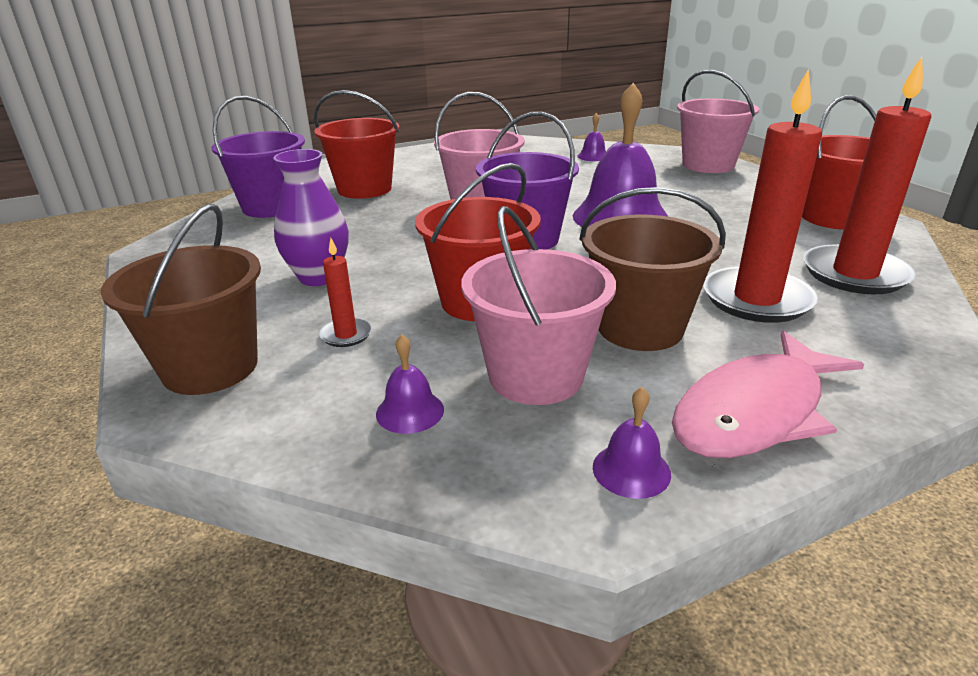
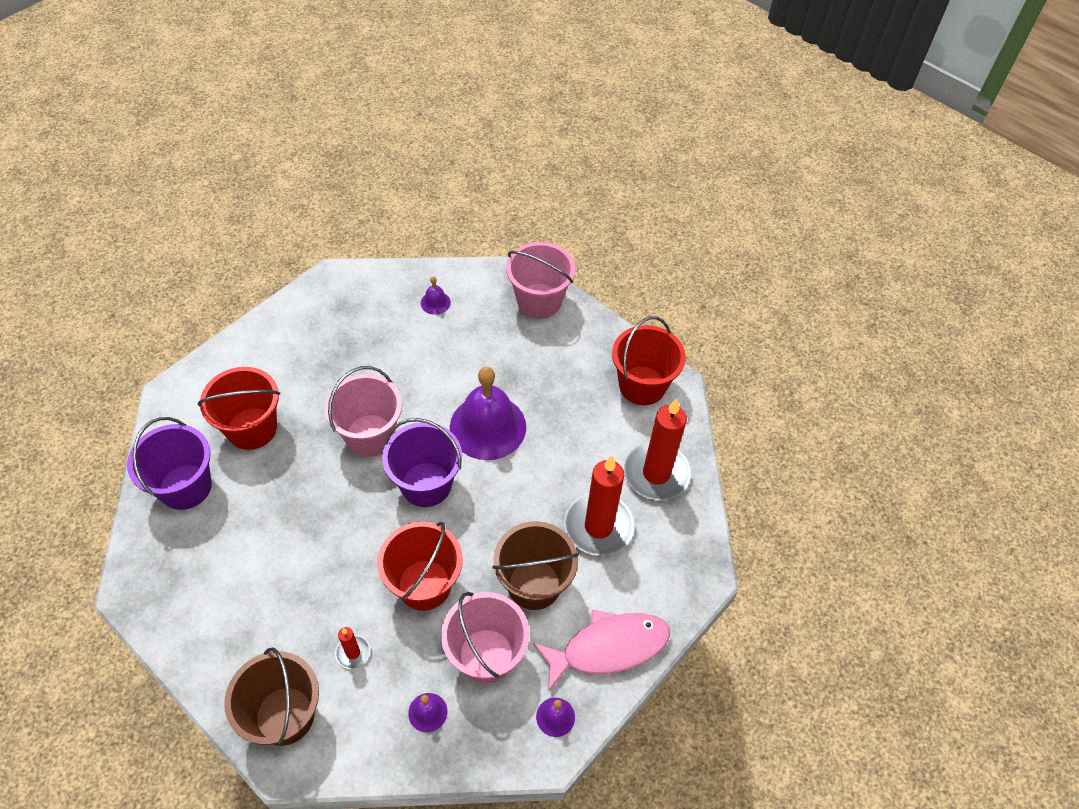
camera: 25 degrees left, 25 degrees up
purple vase [273,149,349,286] -> none
pink fish [672,331,864,458] -> pink fish turned 135 degrees counterclockwise [533,610,670,692]

